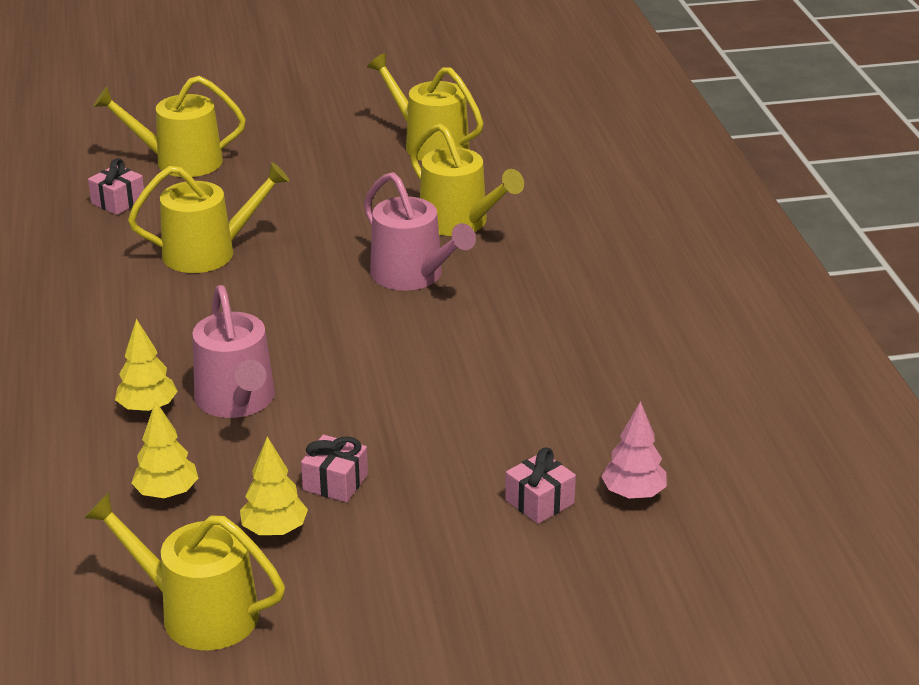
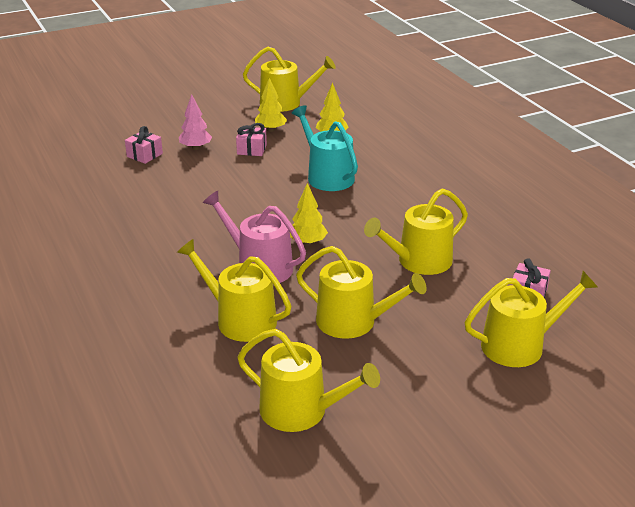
camera: 165 degrees right, 0 degrees up
yellow tree [115,319,178,413] -> yellow tree moved to [290,183,328,245]
pink watering can [192,285,275,418] -> turquoise watering can [292,105,358,191]
pink tree [601,401,667,499] -> pink tree moved to [179,94,212,150]
none -> yellow watering can [296,246,427,339]

